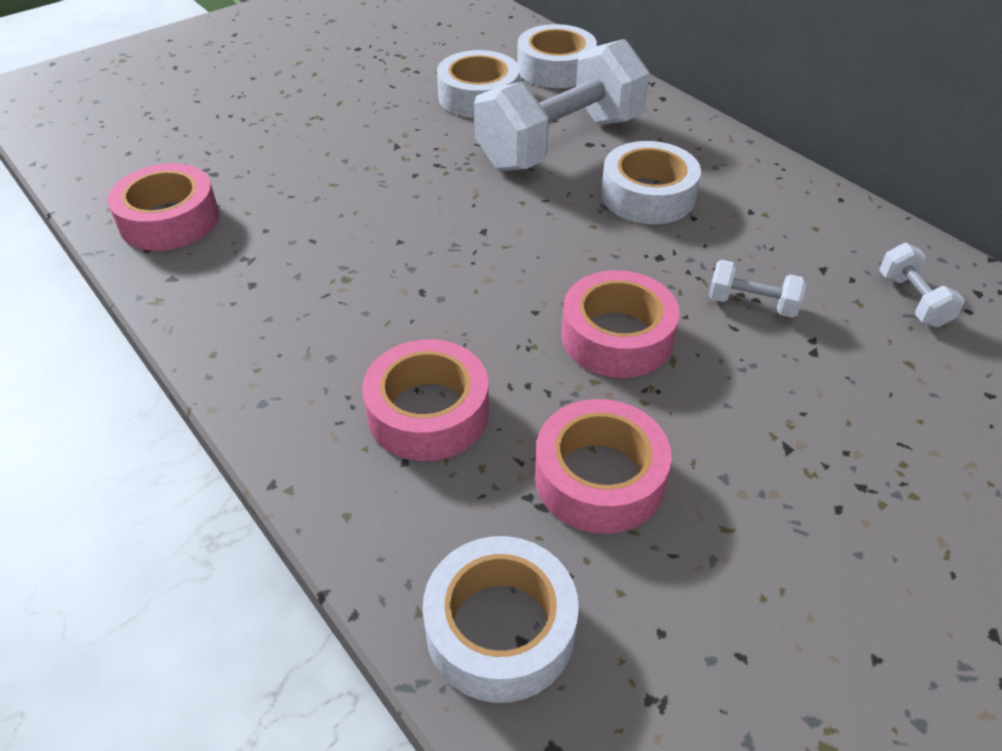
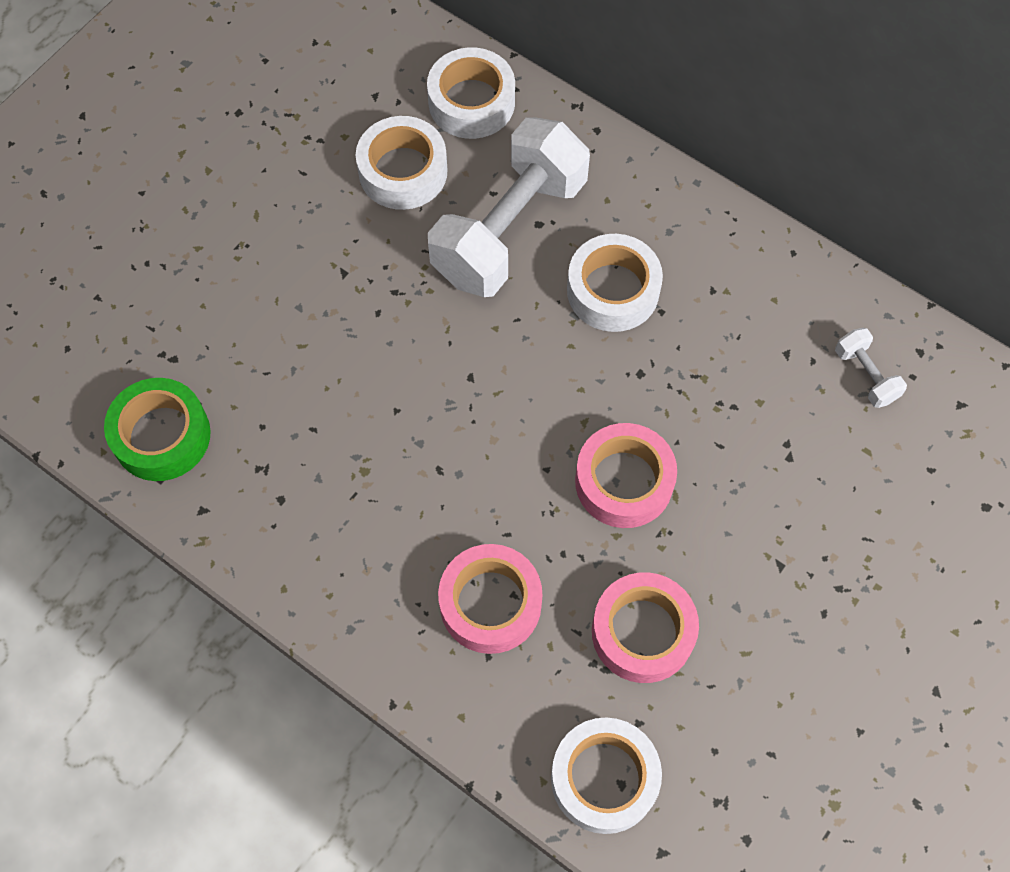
camera: 15 degrees left, 20 degrees up
pink tape [107,163,219,251] -> green tape [104,378,211,481]
white dumbbell [708,260,806,318] -> none

